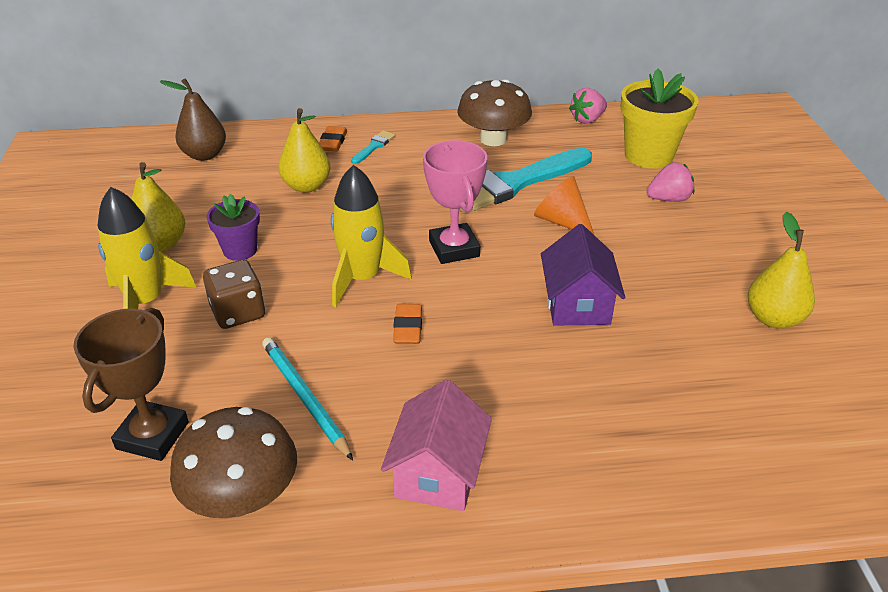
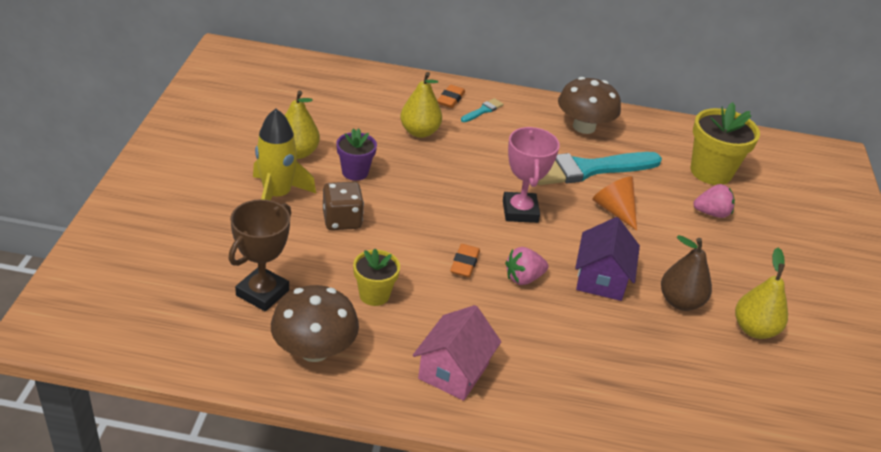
camera: 10 degrees right, 0 degrees up
brown pear [160,78,226,161] -> brown pear moved to [661,235,712,311]
turquoise pencil [262,337,353,460] -> yellow flower pot [353,249,400,306]
yellow rocket [331,165,412,307] -> none
pink strawberry [569,88,607,124] -> pink strawberry moved to [505,247,549,285]

